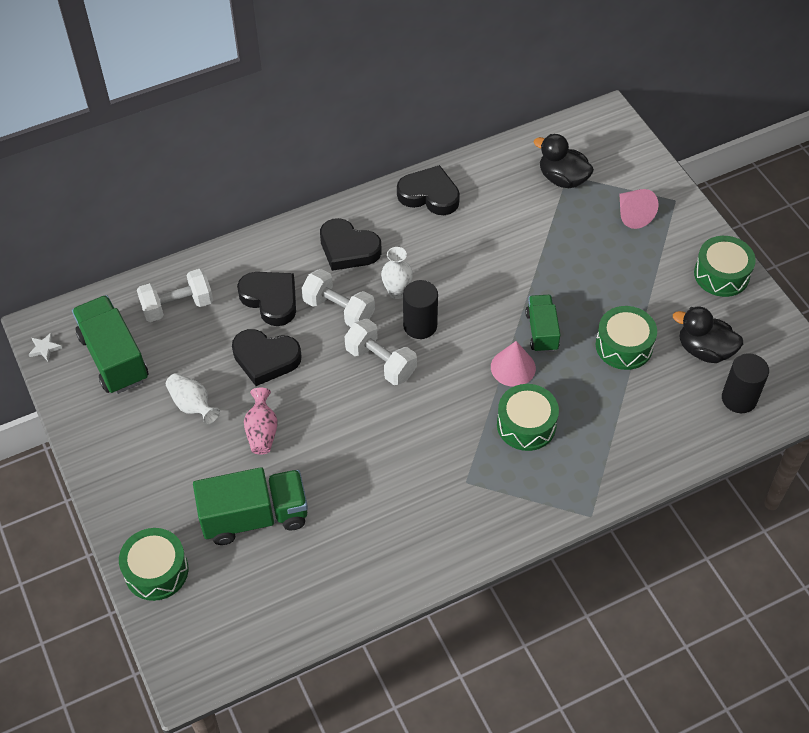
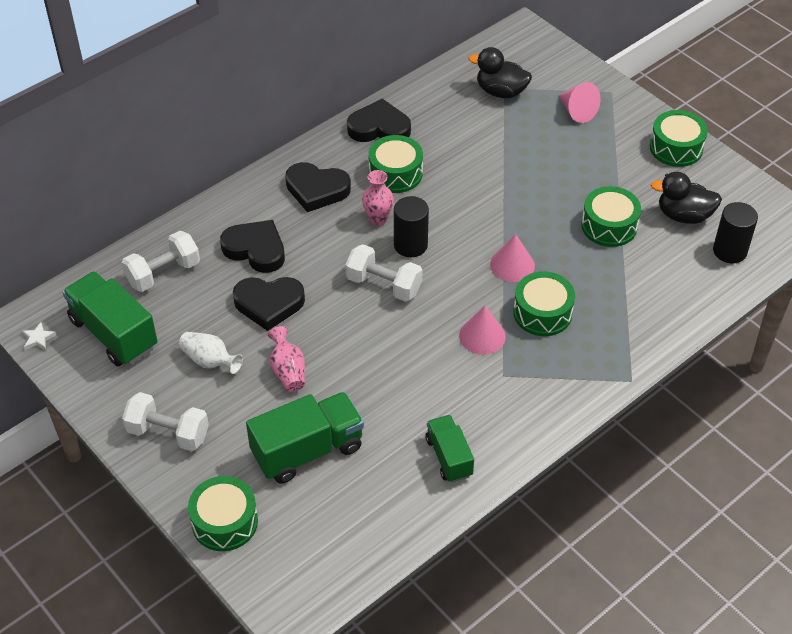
camera: 15 degrees left, 5 degrees down
white dumbbell [301,269,375,327] -> white dumbbell moved to [122,392,209,451]
white vase [381,247,413,299] -> pink vase [362,170,394,226]
green truck [525,295,560,353] -> green truck moved to [426,415,474,482]
none -> green drum [368,135,423,193]
none -> pink cone [459,306,506,355]

